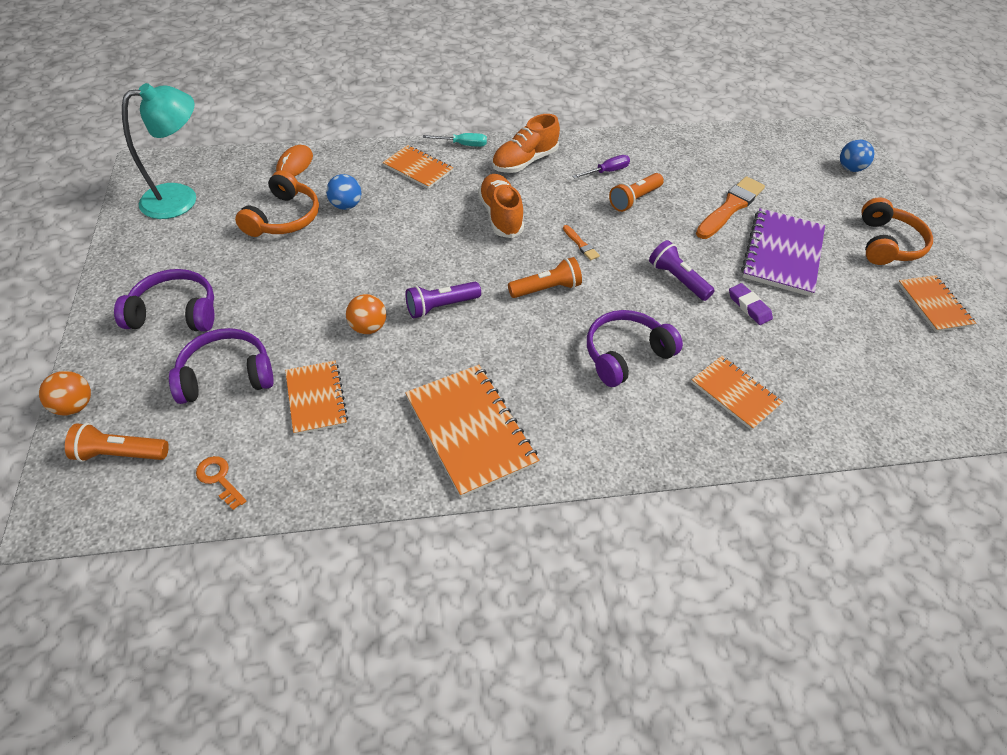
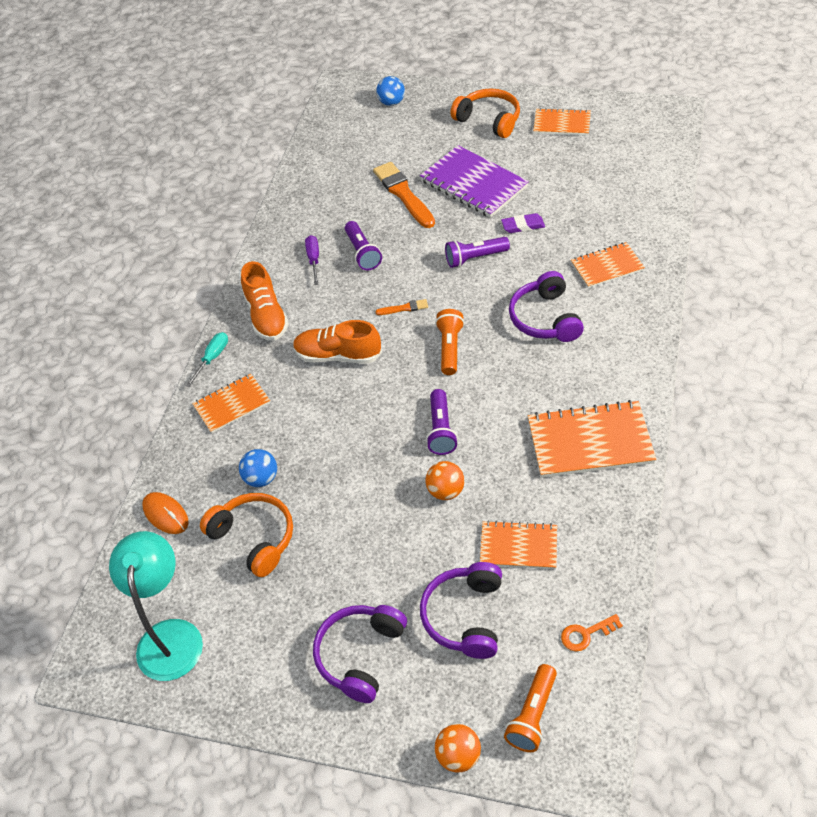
camera: 60 degrees left, 0 degrees up
orange flashlight [609,173,664,212] -> purple flashlight [345,221,382,270]

